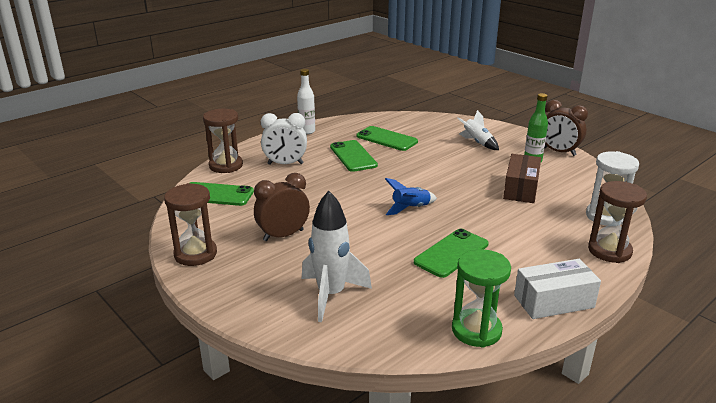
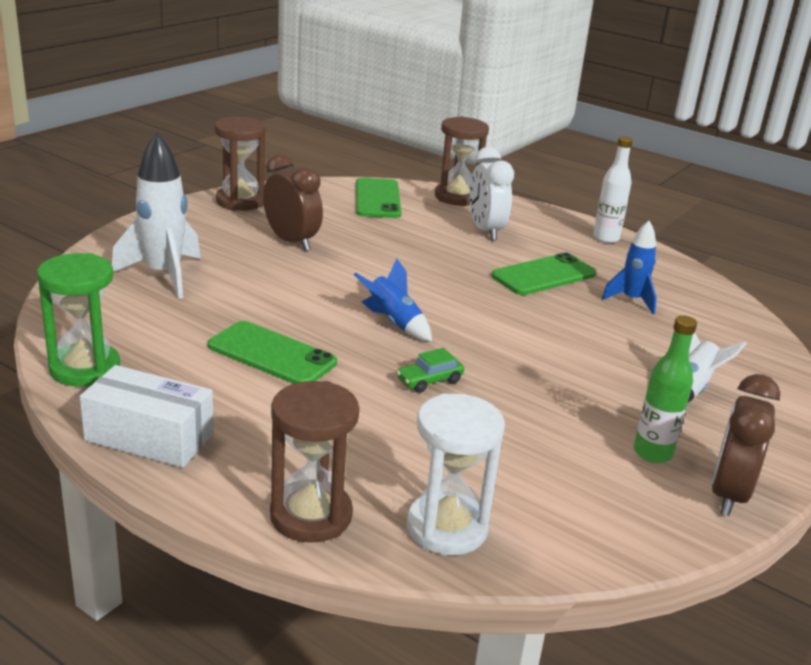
camera: 75 degrees right, 0 degrees up
green phone [356,126,418,151] -> blue rocket [602,221,657,314]
brown box [503,154,541,203] -> none
white box [514,259,601,319] -> white box turned 45 degrees counterclockwise [80,365,214,468]
none -> green car [397,348,464,393]

